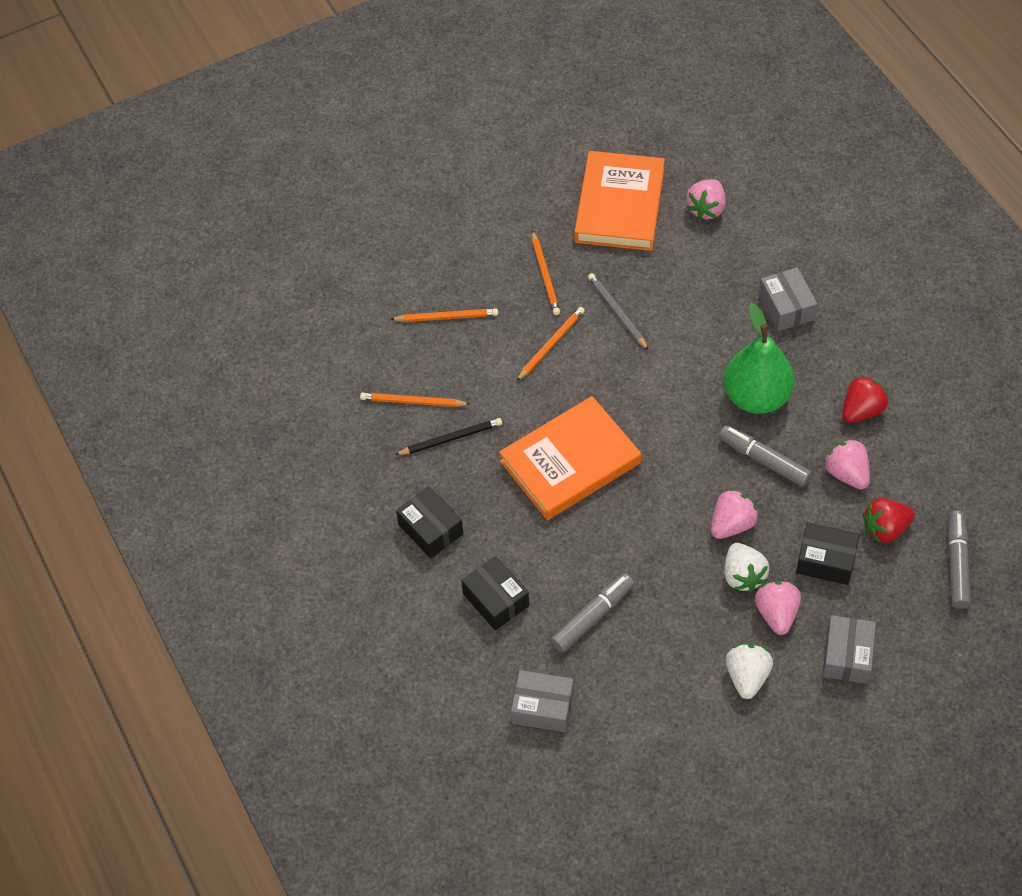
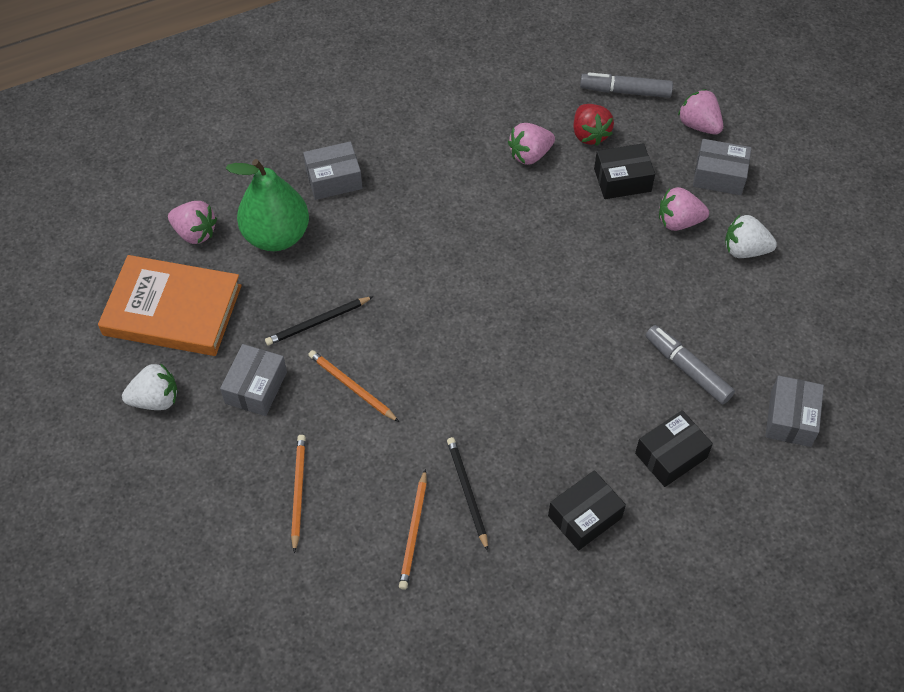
camera: 90 degrees left, 0 degrees up
orange book [499,396,641,520] -> none
orange pencil [532,230,560,315] -> grey box [220,344,287,416]
grey pencil [588,273,648,350] -> black pencil [265,296,373,346]
pink strawberry [711,489,759,539] -> pink strawberry moved to [678,89,723,135]
grey marker [719,425,812,487] -> none
green pear [724,303,795,414] -> green pear moved to [225,159,309,251]
white strawberry [724,543,769,592] -> white strawberry moved to [122,363,178,410]
black box [796,522,860,585] -> black box turned 60 degrees clockwise [594,143,655,199]
red strawberry [842,375,888,423] -> none

